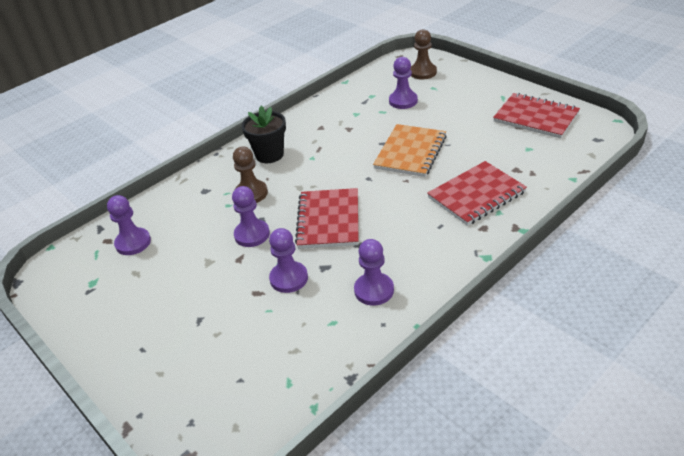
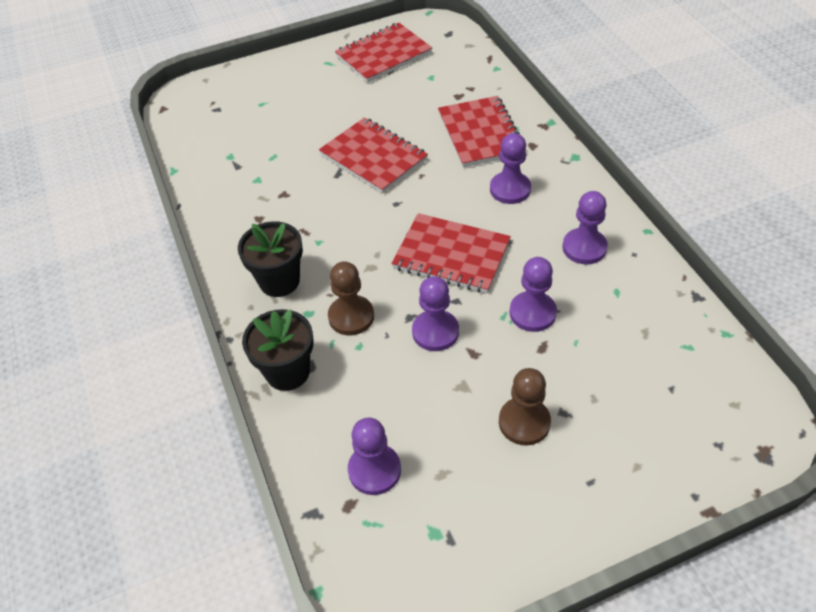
camera: 70 degrees left, 10 degrees up
orange notebook [373,124,447,177] -> red notebook [319,117,428,193]
purple pawn [389,57,418,109] -> purple pawn moved to [490,133,531,204]
brown pawn [410,29,437,79] -> brown pawn moved to [499,368,551,446]
none -> black flower pot [242,309,314,391]

